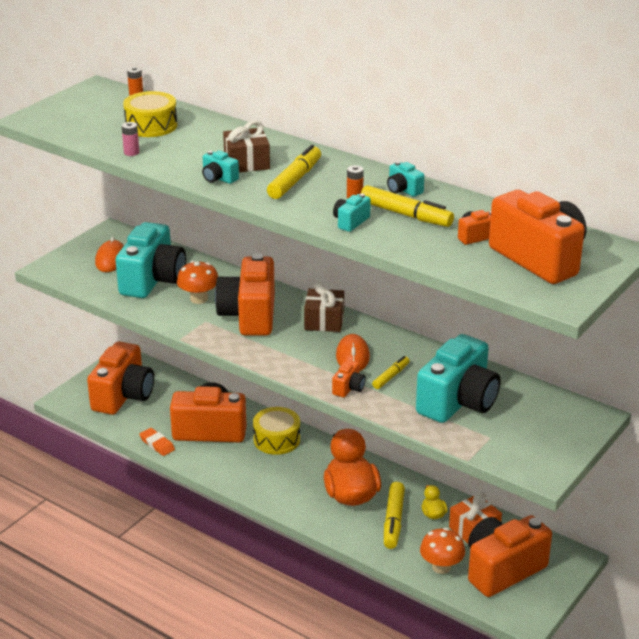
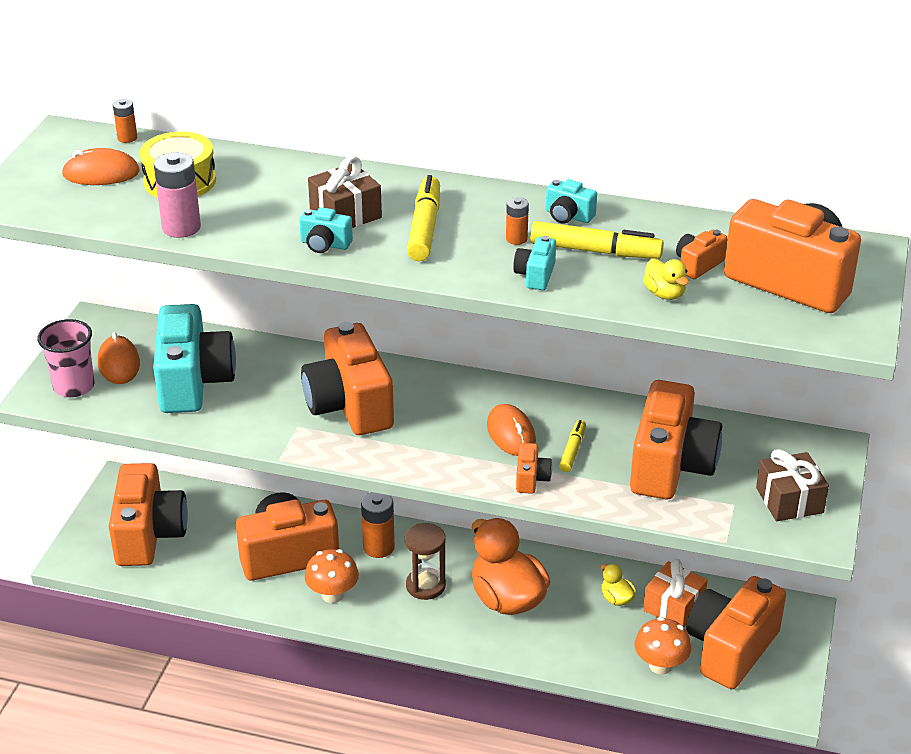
camera: 20 degrees left, 5 degrees up
pink battery [122,122,139,156] -> pink battery [154,152,201,238], size x1.80
orange eraser [139,428,175,456] -> none
orange mushroom [177,261,218,304] -> orange mushroom moved to [305,549,359,603]
yellow drum [253,407,300,455] -> orange battery [361,492,395,558]
brown gift [304,282,344,332] -> brown gift moved to [756,449,829,521]
yellow marker [384,482,405,549] -> none
turquoise camera [416,334,500,423] -> orange camera [630,380,722,499]
none -> pink cup [37,319,94,397]
none -> orange mouse [62,148,140,185]
none -> brown hourglass [405,523,446,600]
none -> yellow duck [643,258,689,300]

